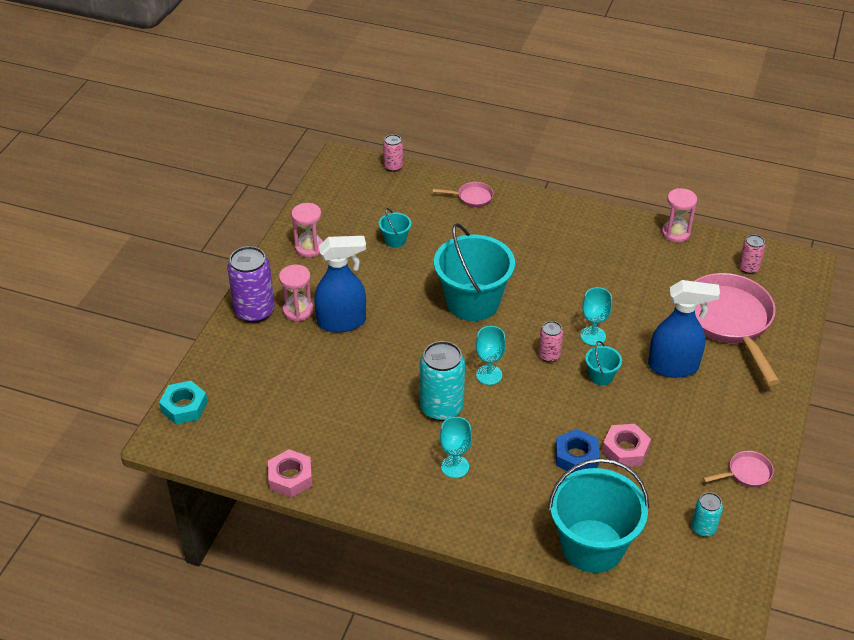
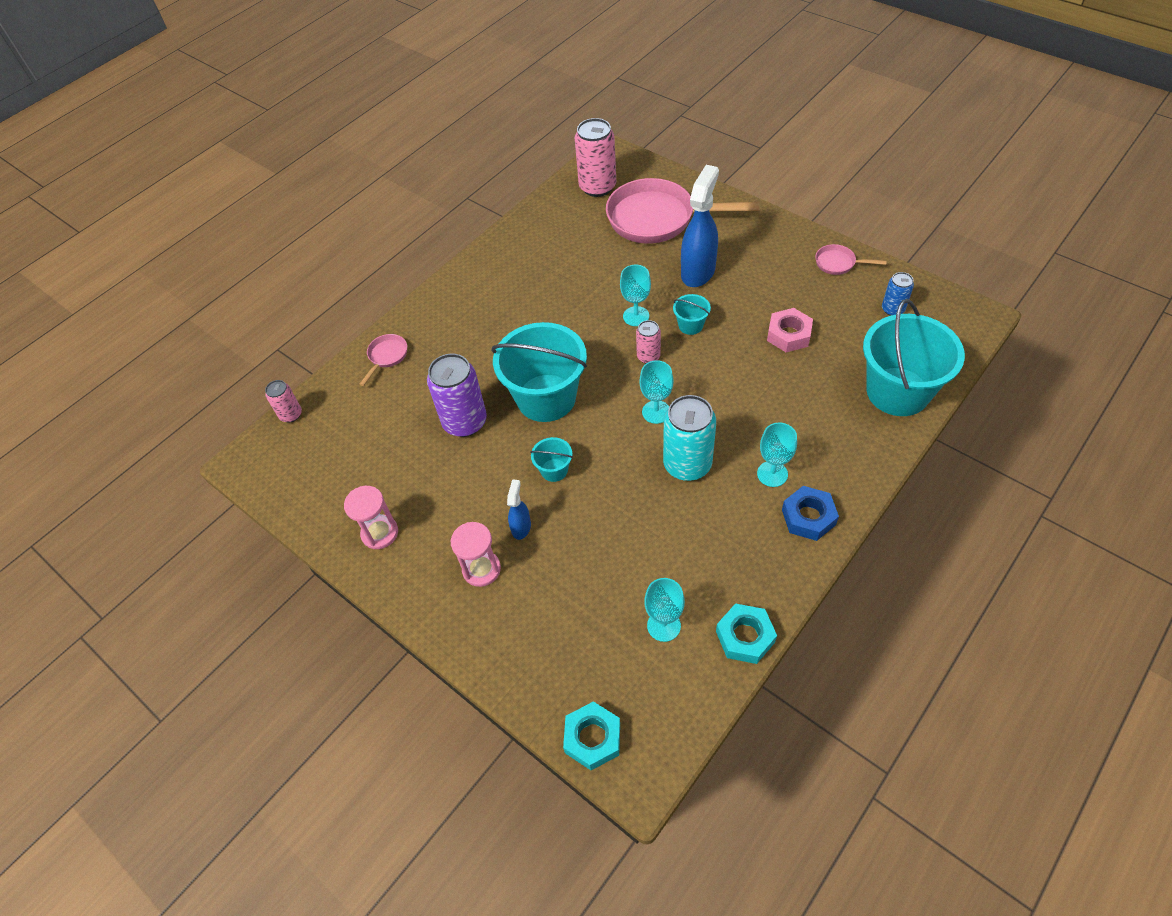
camera: 65 degrees left, 10 degrees up
purple can [227,246,275,323] -> purple can moved to [427,354,487,437]
pink nut [268,449,312,498] -> turquoise nut [716,603,777,664]
blue spray bottle [314,236,366,332] -> blue spray bottle [507,479,531,540], size x0.49
turquoise bucket [379,208,411,248] -> turquoise bucket moved to [530,437,573,482]
blue nut [555,429,600,473] -> blue nut moved to [782,486,839,541]
pink hourglass [662,188,697,242] -> none
turquoise can [691,492,723,537] -> blue can [882,272,914,316]
pink pan [703,451,774,487] -> pink pan turned 75 degrees counterclockwise [815,244,887,275]
pink can [739,234,765,274] -> pink can [575,118,616,197], size x1.87
none -> turquoise goblet [644,578,685,642]

